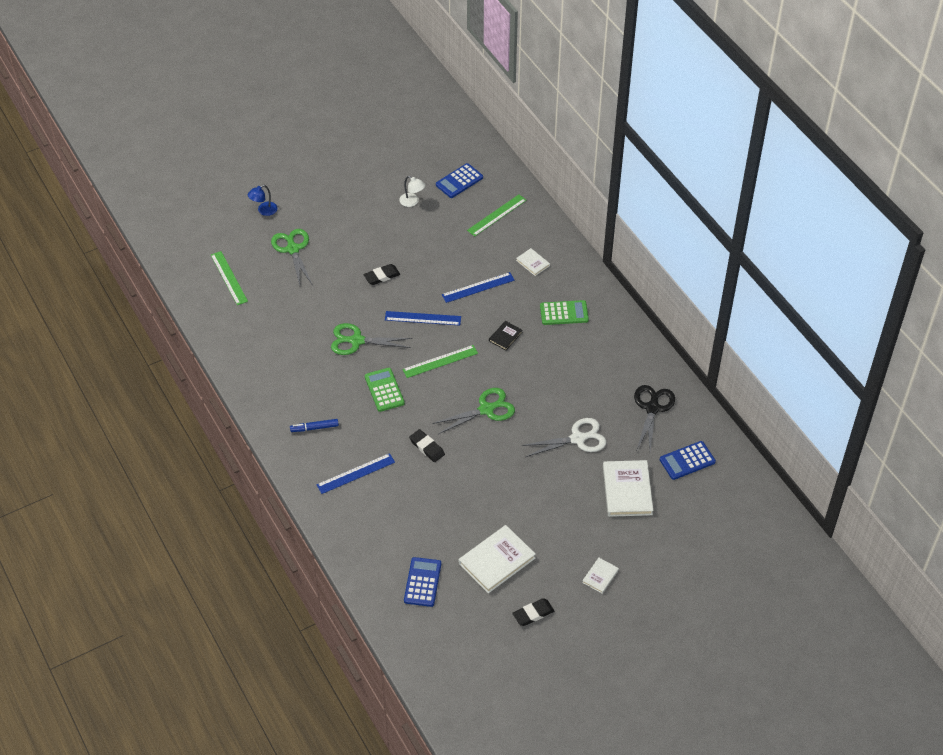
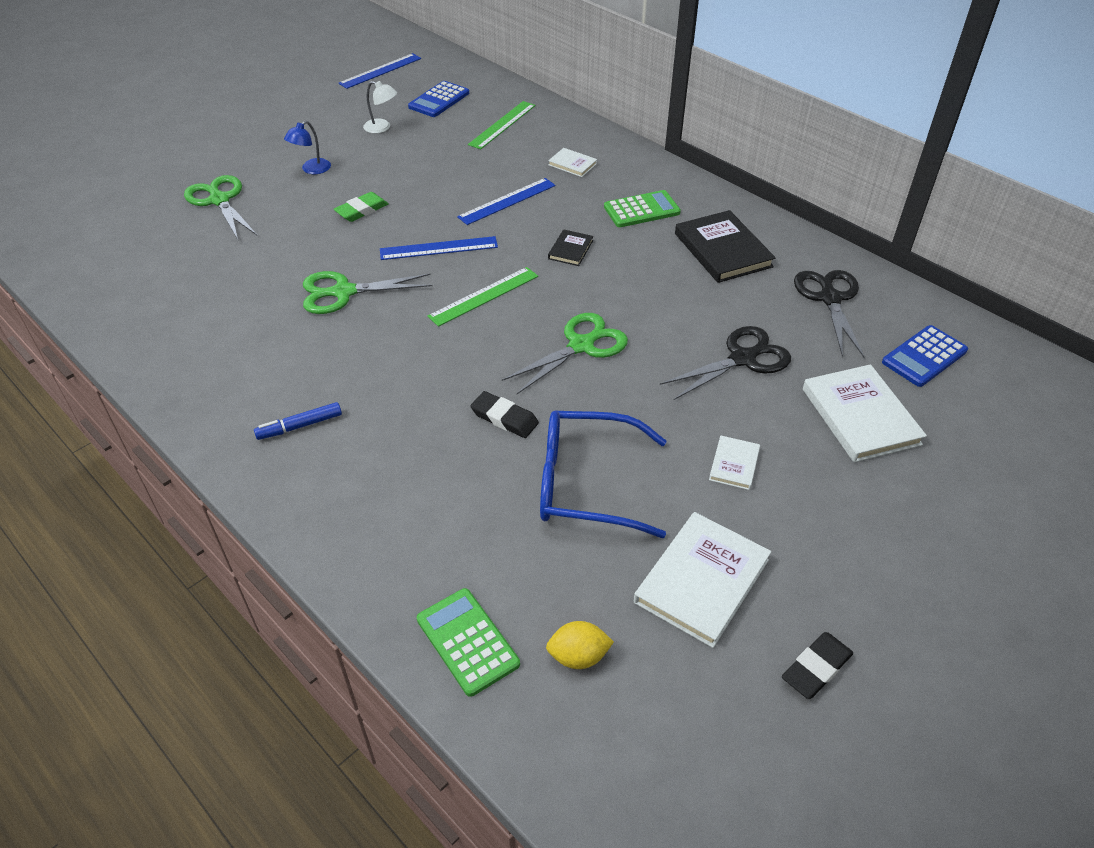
camera: 15 degrees left, 5 degrees down
green ruler [211,251,248,305] -> none
blue lamp [248,185,277,216] -> blue lamp moved to [284,121,331,174]
blue ruler [316,453,395,494] -> blue ruler moved to [338,53,421,89]
black eraser [363,264,400,285] -> green eraser [334,192,388,222]
green calculator [365,368,405,412] -> green calculator moved to [417,588,520,697]
blue calculator [404,557,441,607] -> yellow lemon [546,621,614,669]
white scissors [521,418,607,457] -> black scissors [660,326,791,400]
white book [582,558,619,594] -> white book moved to [709,435,760,490]
none -> blue glasses [540,410,666,538]
none -> black book [675,210,776,283]

